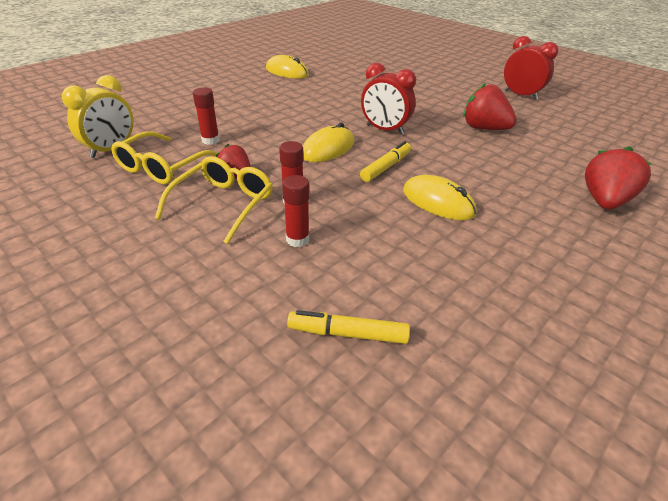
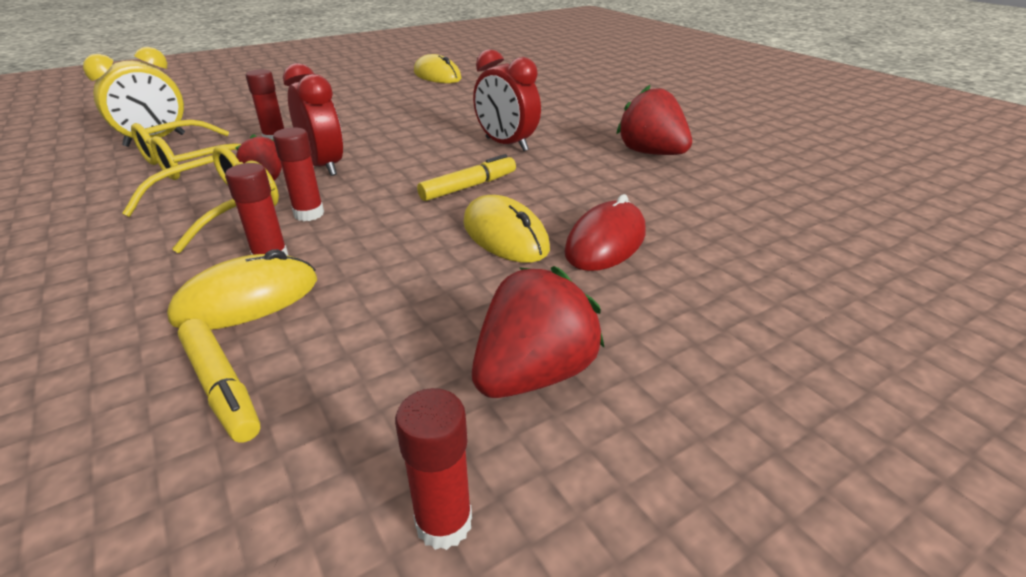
camera: 15 degrees right, 5 degrees down
yellow marker [287,310,410,344] -> yellow marker turned 150 degrees counterclockwise [178,319,261,443]
yellow mouse [303,123,354,162] -> yellow mouse moved to [167,249,317,330]
red clock [504,36,558,100] -> red clock moved to [283,63,343,176]
red strawberry [585,146,652,209] -> red strawberry moved to [472,266,605,398]
none -> red glue stick [395,388,472,550]
none -> red mouse [564,194,646,271]

